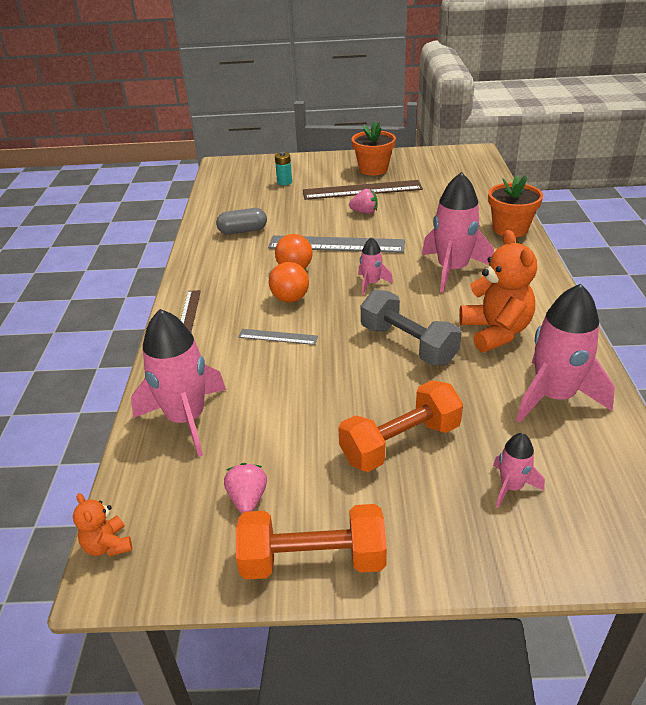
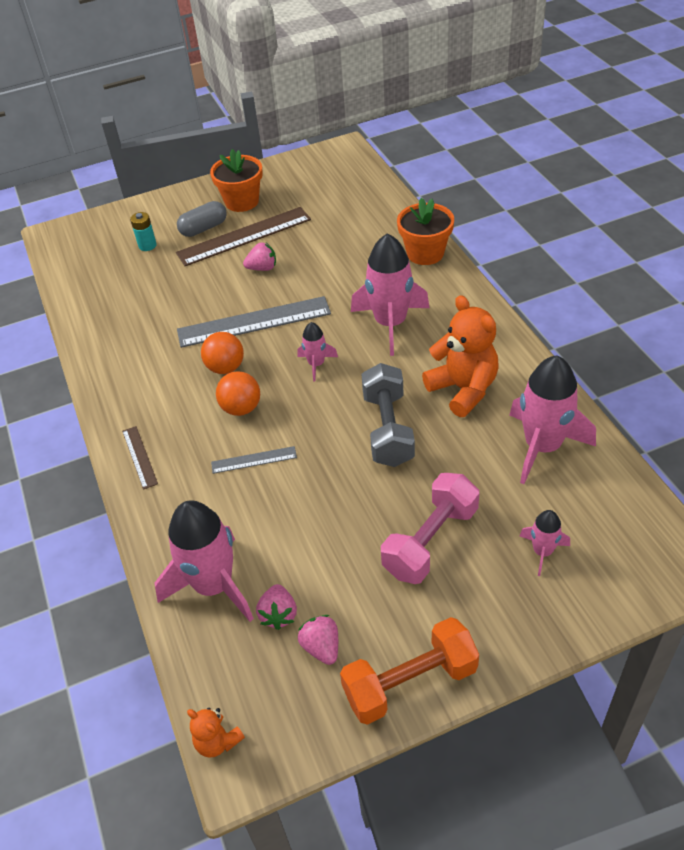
camera: 20 degrees left, 10 degrees up
grey capsule [216,208,267,234] -> grey capsule moved to [177,201,227,237]
orange dumbbell [338,380,463,472] -> pink dumbbell [381,473,479,584]
grey dumbbell [361,289,462,365] -> grey dumbbell turned 60 degrees clockwise [361,363,415,467]
none -> pink strawberry [256,584,297,630]

